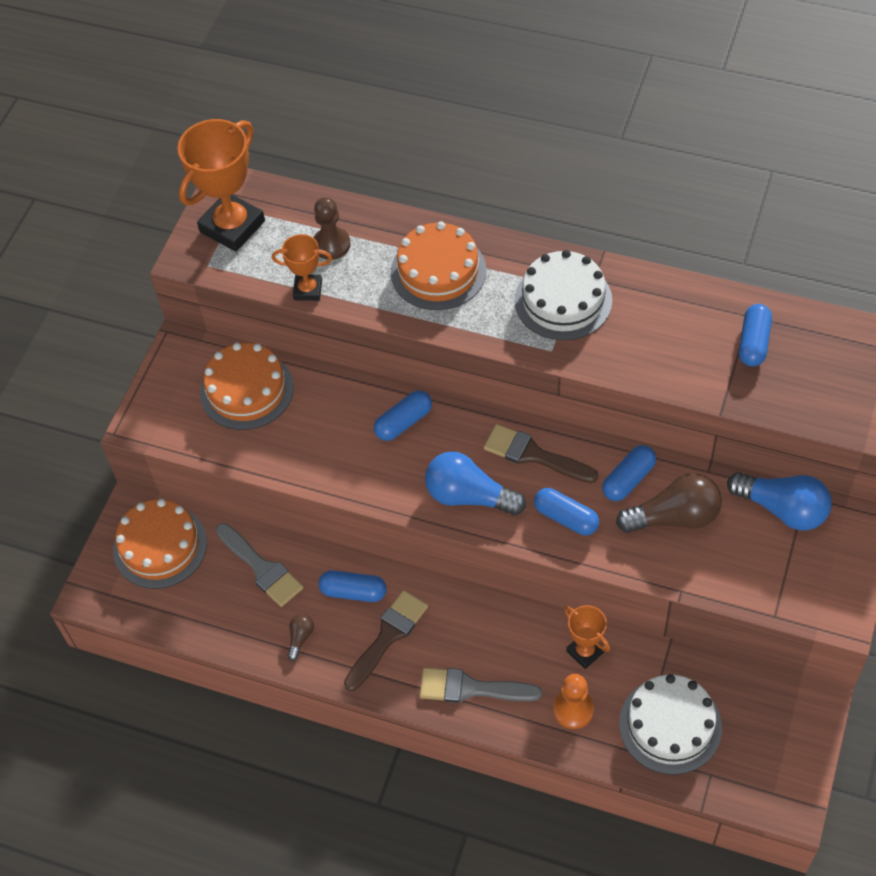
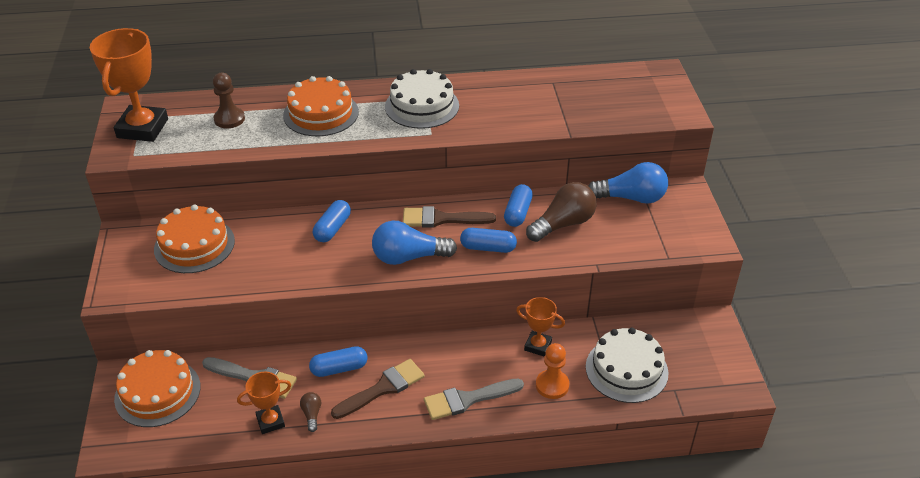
camera: 30 degrees left, 15 degrees down
orange trophy [272,234,332,301] -> orange trophy moved to [237,372,291,434]
brown brush [344,590,428,692] -> brown brush turned 45 degrees clockwise [331,359,425,419]
blue capsule [739,304,772,367] -> none

